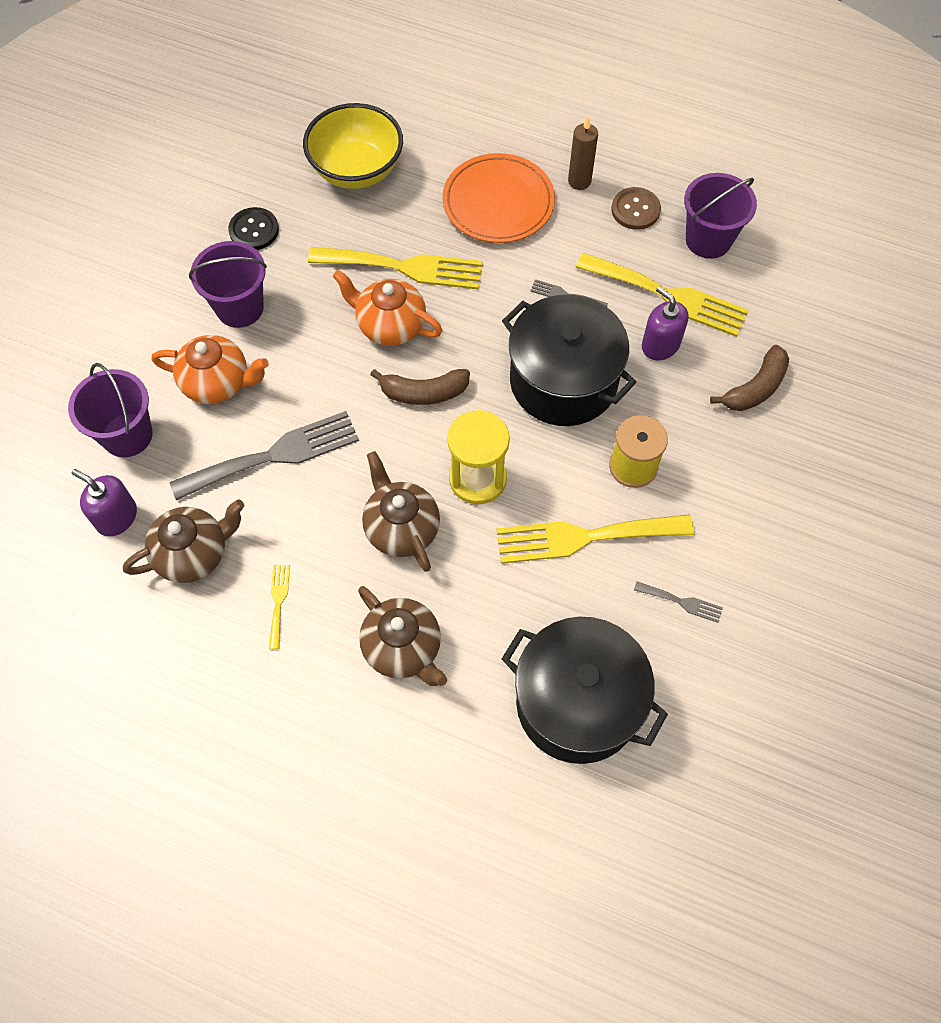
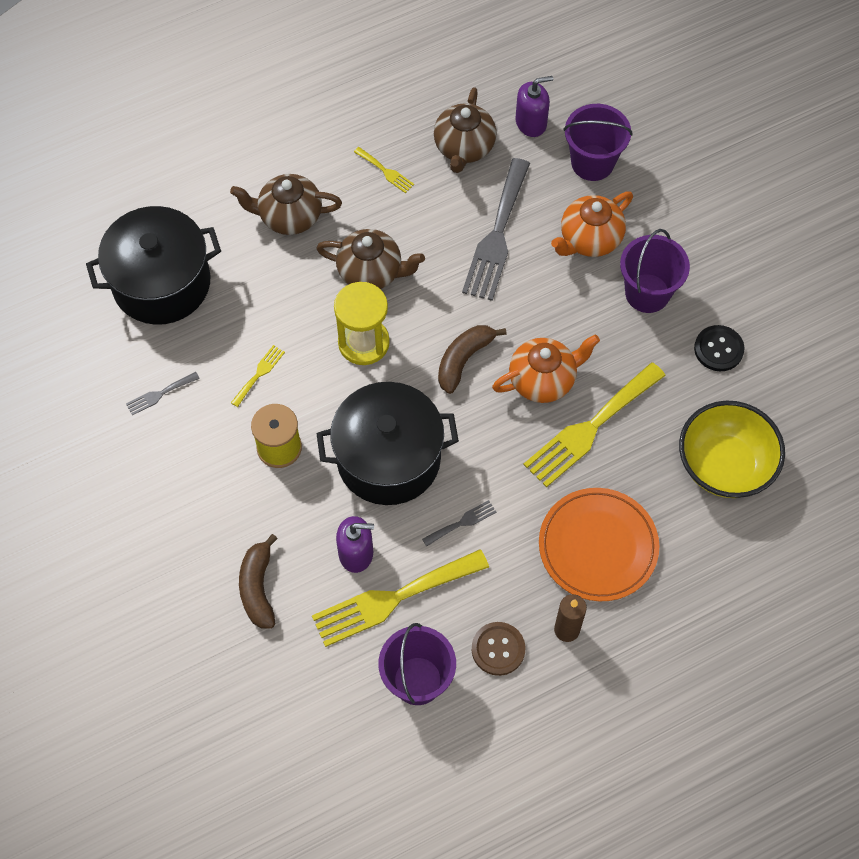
camera: 130 degrees right, 0 degrees up
yellow fork [497,514,694,564] -> yellow fork [231,345,285,407], size x0.44

